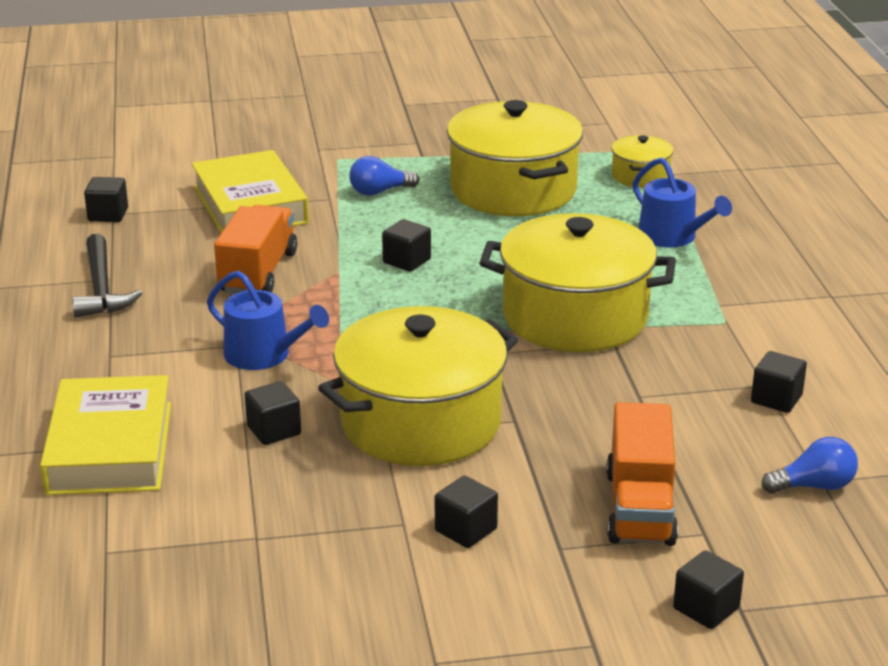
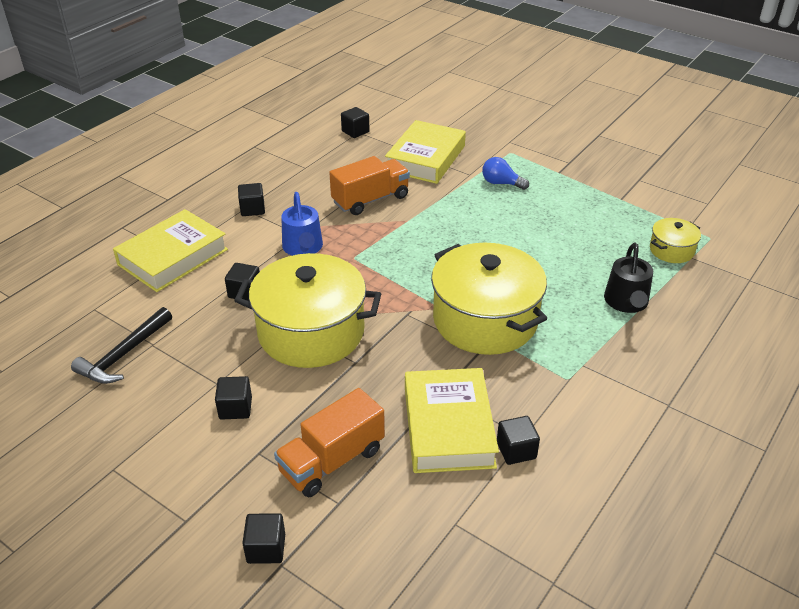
camera: 45 degrees right, 10 degrees up
black hammer [72,234,142,318] -> black hammer moved to [71,307,172,384]
black cube [382,219,431,272] -> black cube moved to [238,183,265,216]
yellow pot [447,100,583,216] -> none
blue watering can [633,158,732,248] -> black watering can [604,243,653,313]
blue light bulb [762,437,858,494] -> none
none -> yellow book [405,368,499,473]

